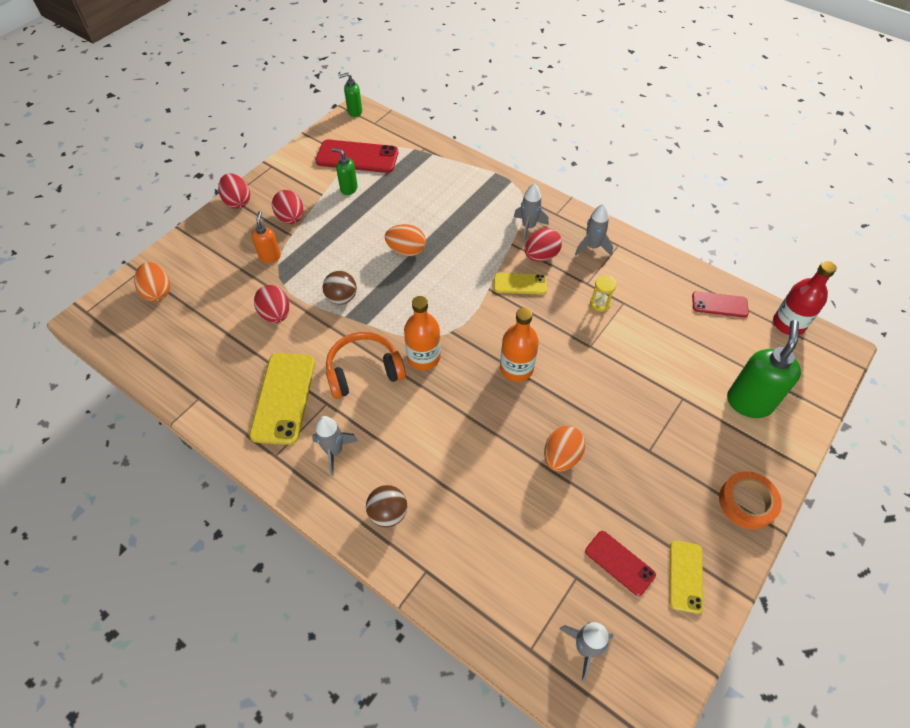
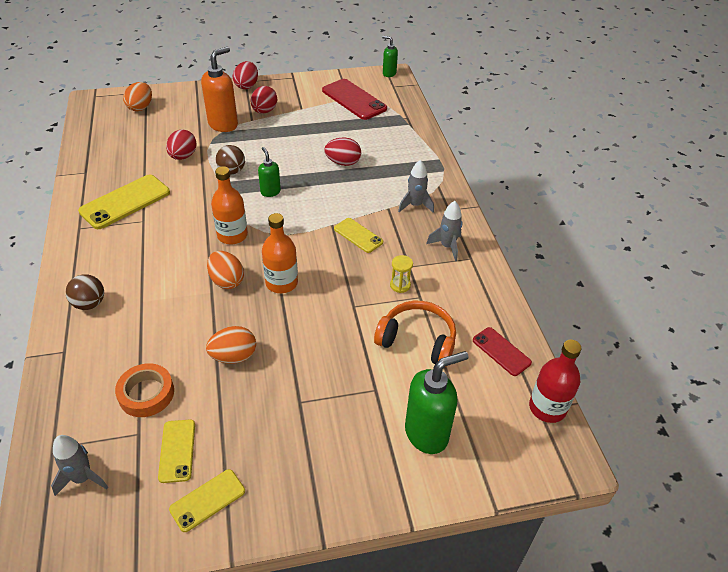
camera: 40 degrees right, 10 degrees down
orange soap dispenser [251,211,281,263] -> orange soap dispenser [201,47,238,132], size x1.81
grey rocket [312,416,358,476] -> none
orange headphones [326,332,406,399] -> orange headphones moved to [374,301,456,367]
green soap dispenser [331,148,358,195] -> green soap dispenser moved to [258,147,281,197]
orange egg [385,224,426,256] -> orange egg moved to [207,251,244,289]
red egg [525,228,562,261] -> red egg moved to [324,137,361,166]
red phone [585,531,656,596] -> yellow phone [158,420,195,483]
orange tape [719,471,782,530] -> orange tape moved to [115,363,174,417]

